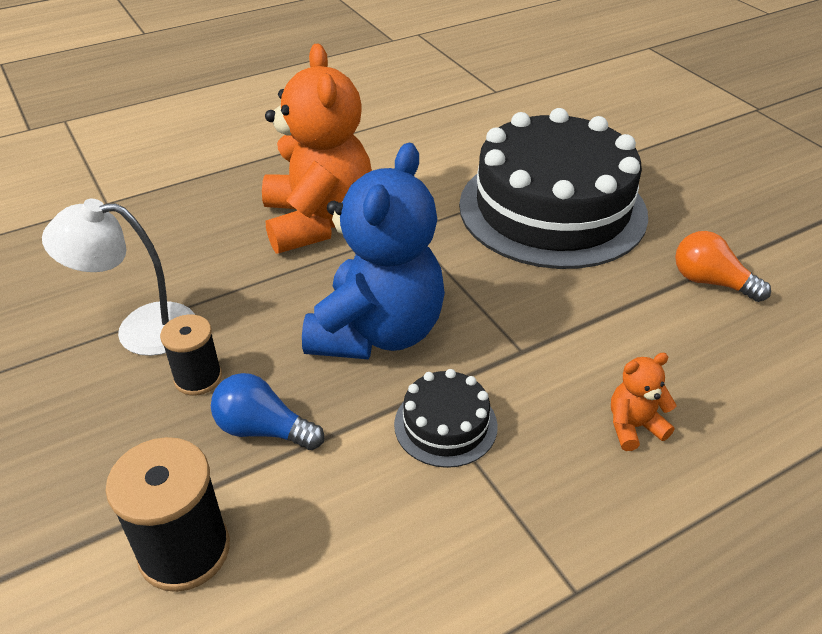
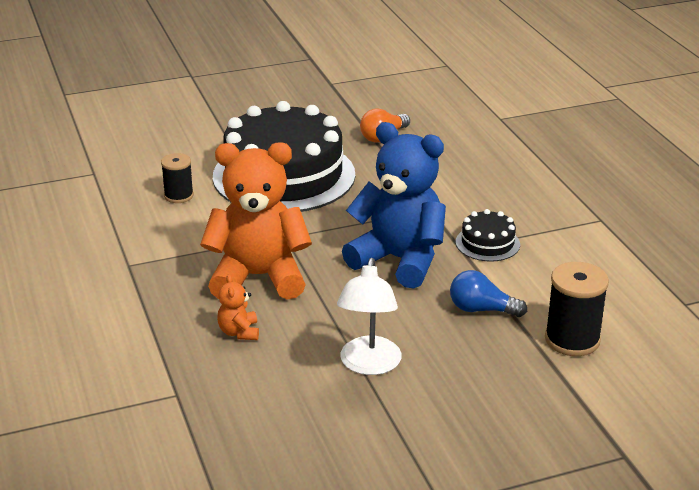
camera: 80 degrees left, 10 degrees down
black spool [160,315,222,395] -> black spool moved to [161,153,194,203]
blue light bulb [211,373,324,450] -> blue light bulb turned 75 degrees clockwise [450,270,527,317]
orange teddy bear [611,353,677,451] -> orange teddy bear moved to [217,274,259,340]

